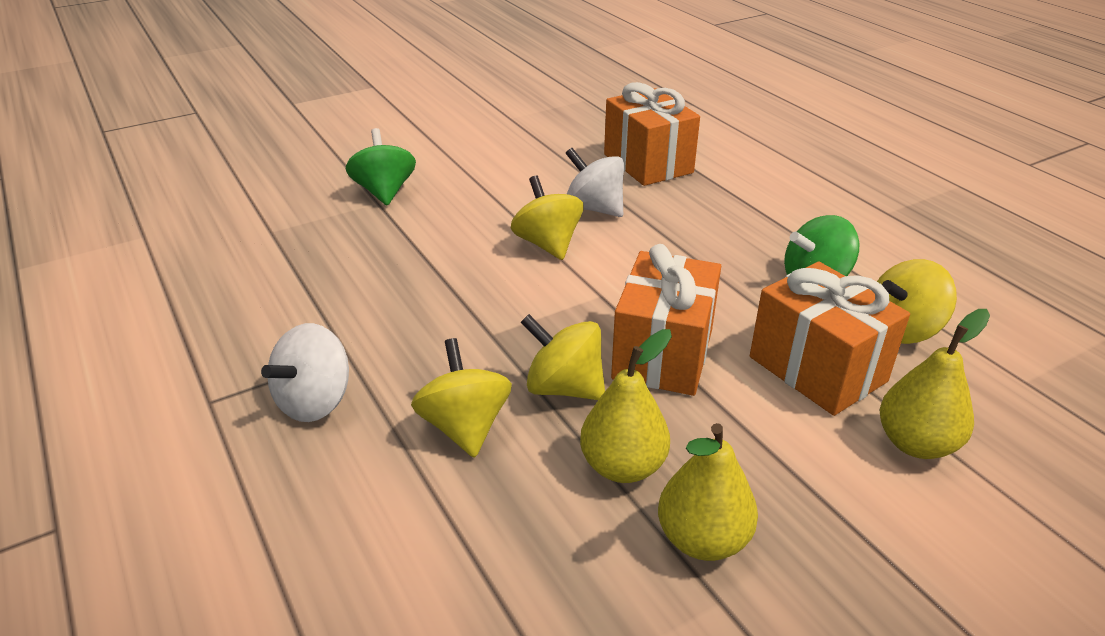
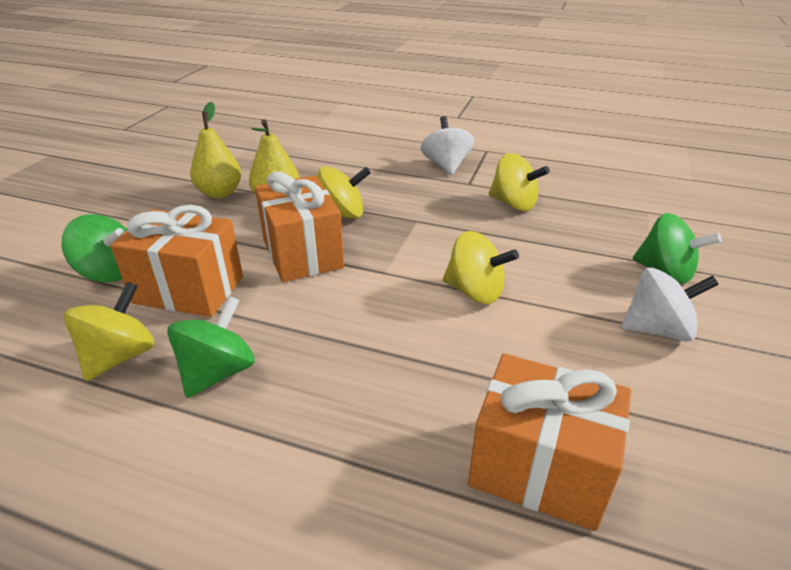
camera: 140 degrees right, 0 degrees up
yellow spinning top [411,338,512,458] -> yellow spinning top moved to [488,153,550,211]
white spinning top [565,148,624,217] -> white spinning top moved to [621,268,719,342]
yellow pear [880,309,990,459] -> green spinning top [62,214,127,282]

